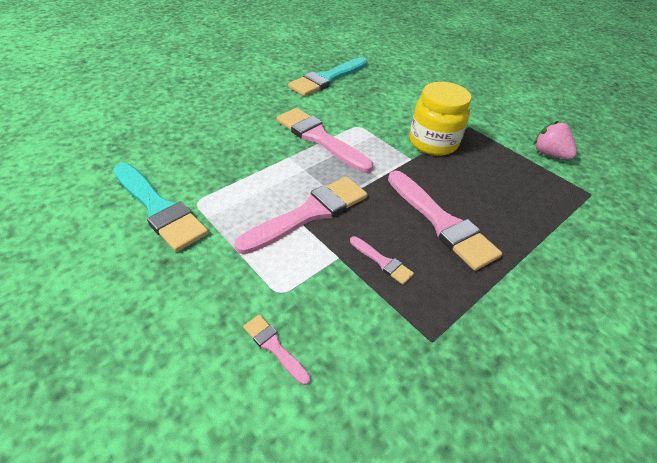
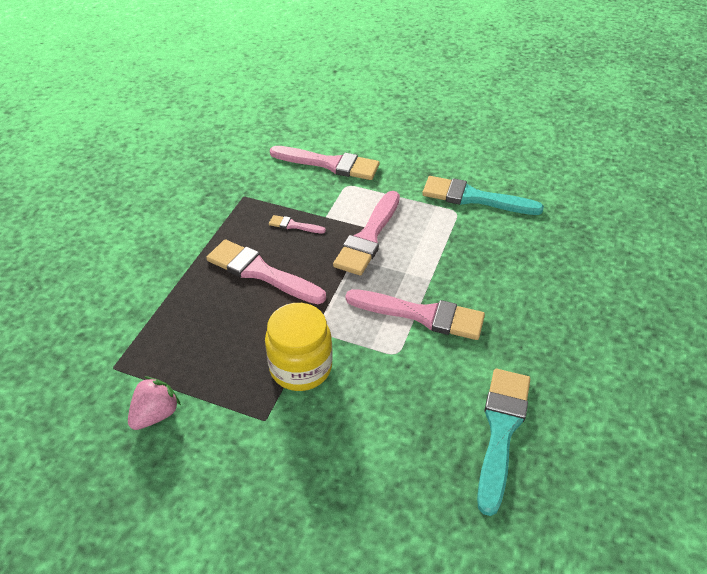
camera: 155 degrees right, 0 degrees up
pink brush [243,315,311,385] -> pink brush [270,146,380,180], size x2.15
pink strawberry [534,121,577,160] -> pink strawberry turned 75 degrees counterclockwise [128,376,181,430]

